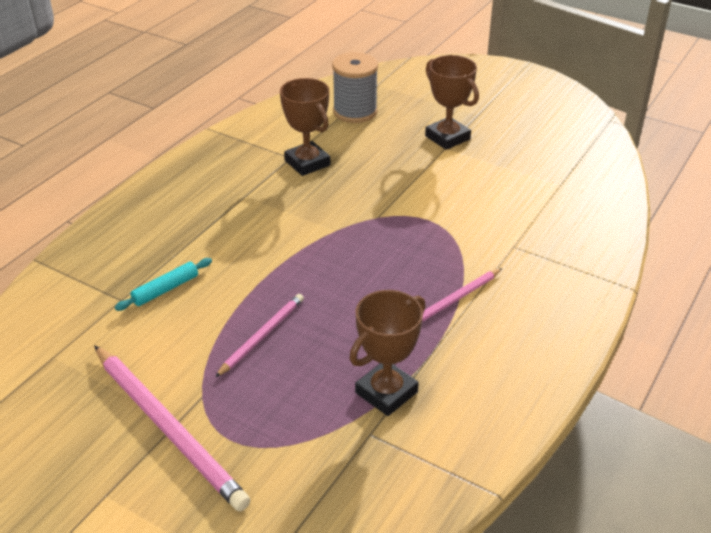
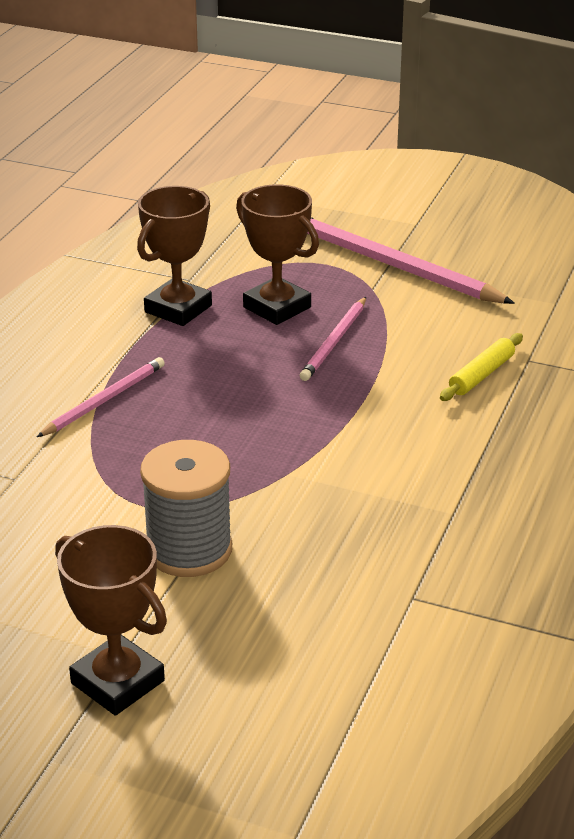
camera: 170 degrees right, 5 degrees down
turquoise rolling pin [115,258,212,311] -> yellow rolling pin [440,333,523,401]
brown trophy [280,78,331,176] -> brown trophy moved to [236,184,319,325]
grey spool [332,52,378,123] -> grey spool moved to [140,440,232,577]

